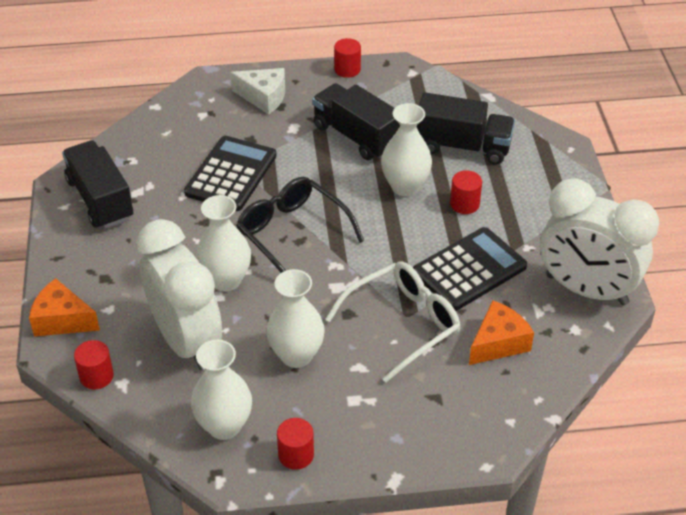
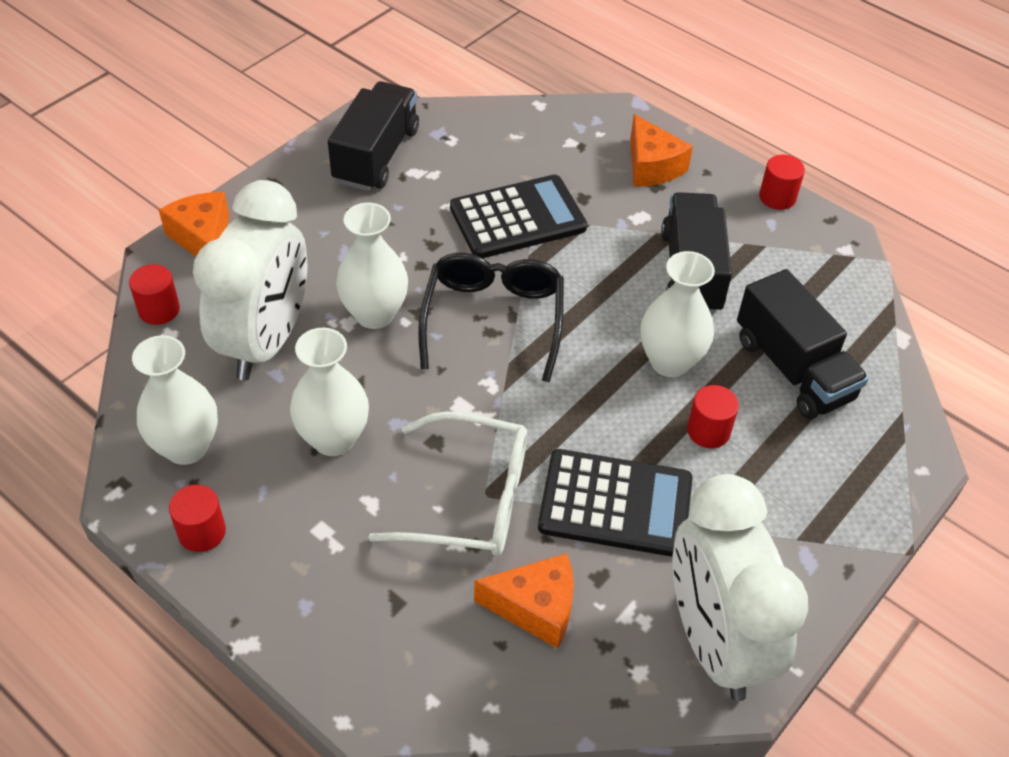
camera: 45 degrees right, 5 degrees up
white cheese [230,68,285,114] -> orange cheese [630,114,693,187]

